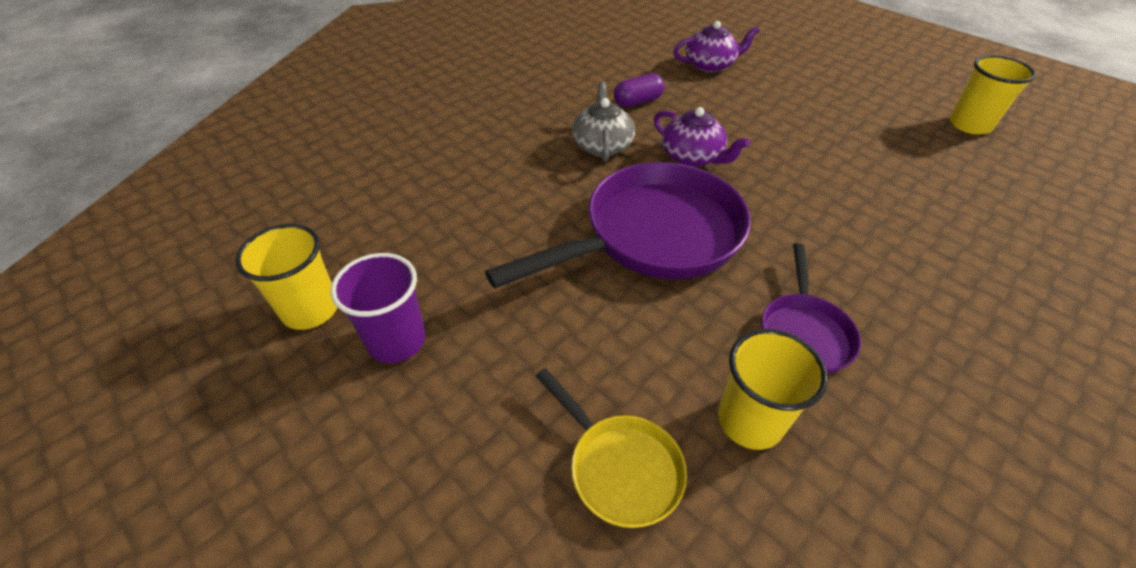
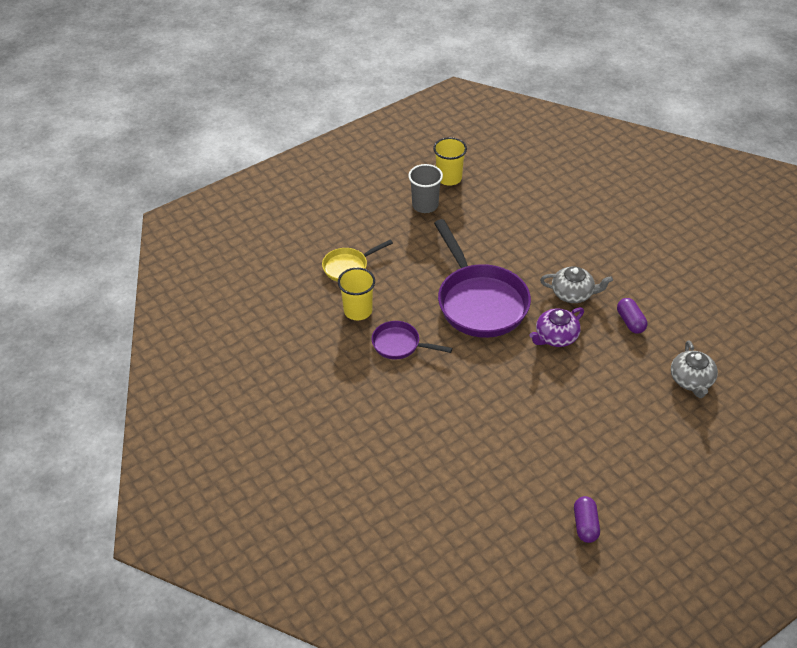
camera: 100 degrees right, 0 degrees up
purple cup [330,253,426,363] -> grey cup [408,164,443,213]
purple teapot [673,21,760,73] -> grey teapot [671,340,718,398]
yellow cup [949,55,1036,134] -> purple capsule [574,496,600,543]

